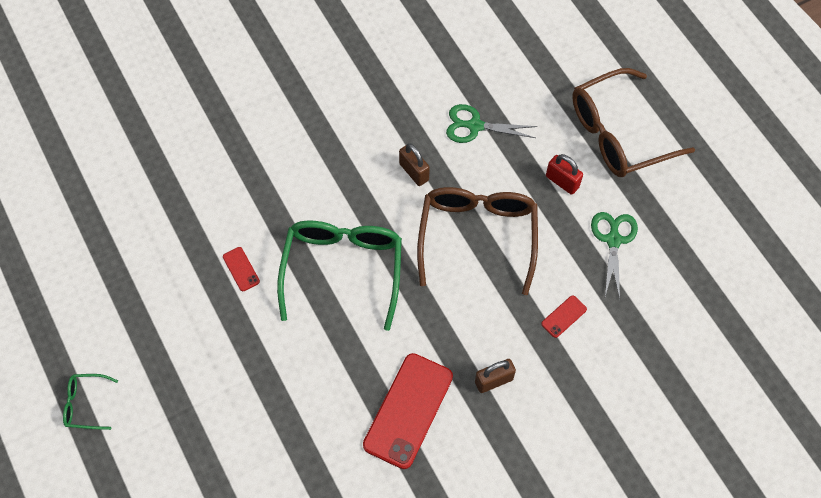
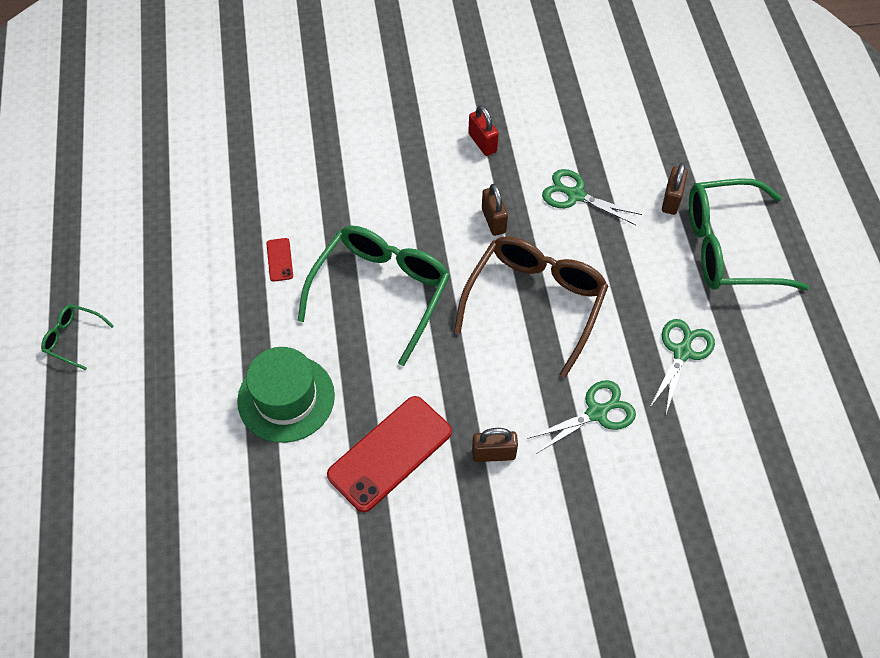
camera: 20 degrees right, 5 degrees down
red phone [541,295,587,338] -> green scissors [527,380,636,454]
red padlock [546,154,583,195] -> red padlock moved to [468,105,499,156]
brown glasses [572,68,695,177] -> green glasses [689,178,809,290]
none -> green hat [237,347,335,443]
none -> brown padlock [662,163,688,215]

